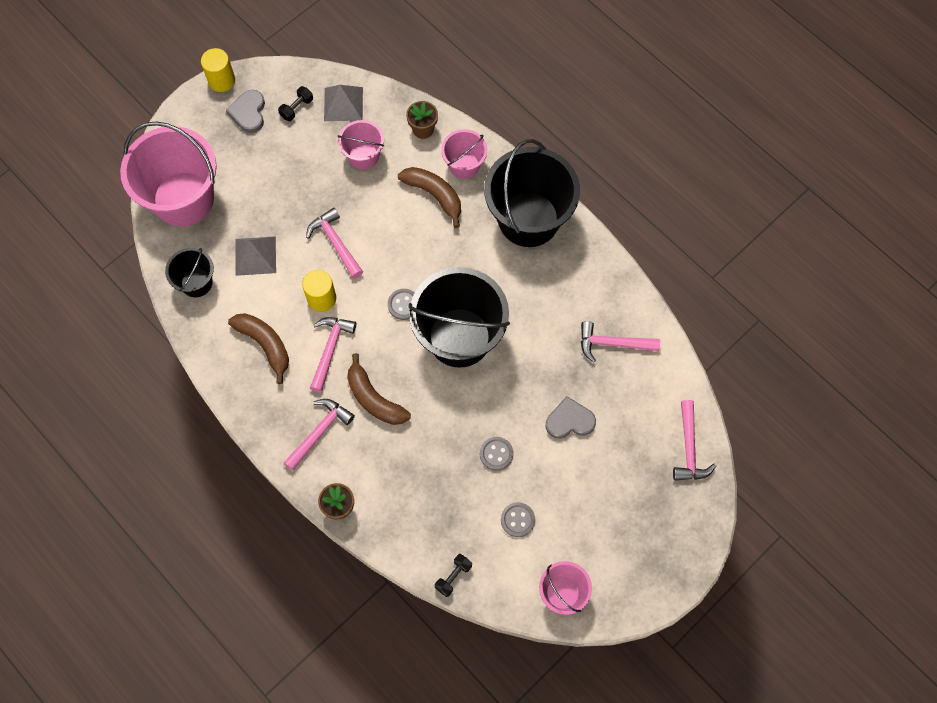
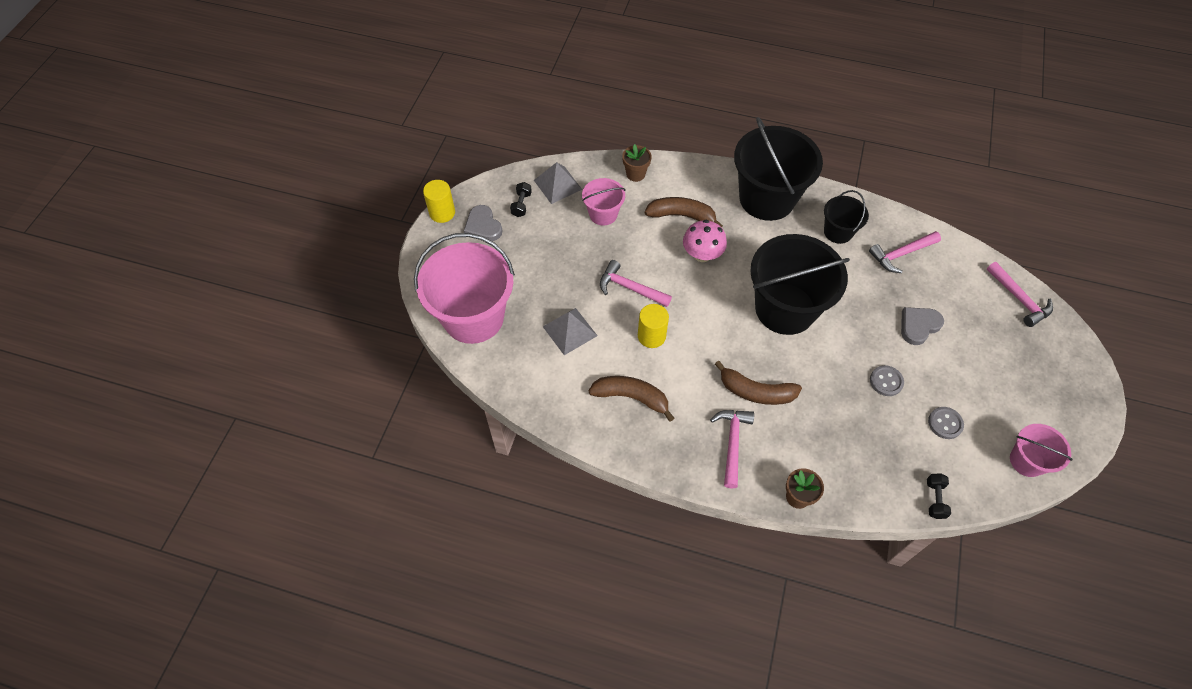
camera: 30 degrees left, 10 degrees down
black bucket [165,248,214,297] -> black bucket moved to [824,190,869,244]
pink hammer [310,317,356,392] -> none
grey button [388,289,415,320] -> none
pink bucket [441,129,487,179] -> none
none -> pink mushroom [683,220,727,262]

